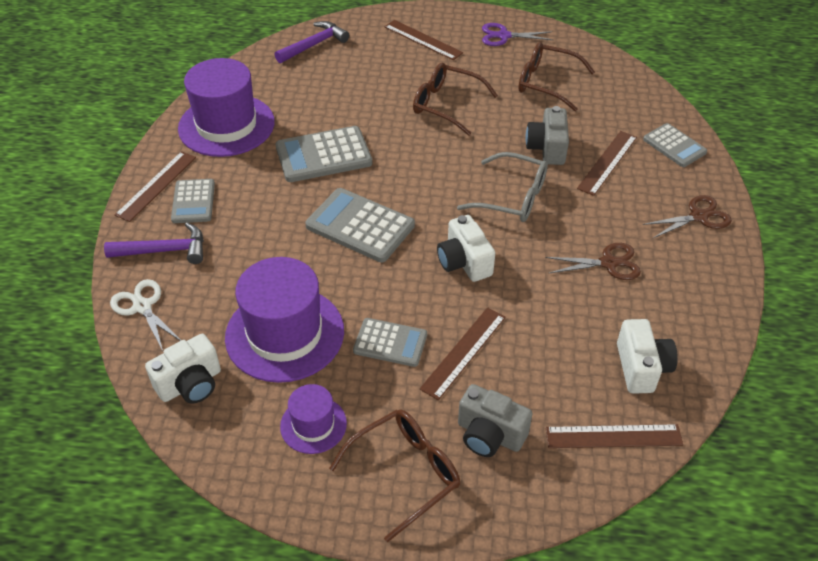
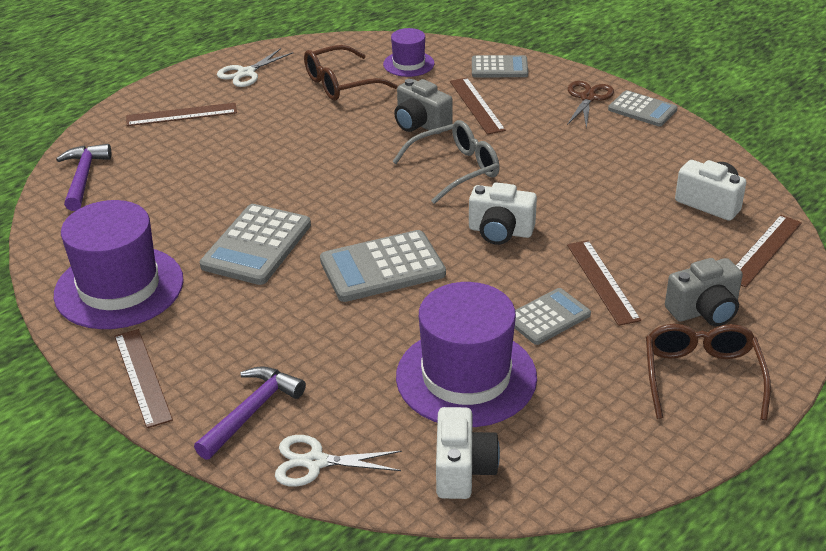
camera: 50 degrees left, 10 degrees down
grey calculator [171,179,215,223] -> grey calculator moved to [608,90,677,127]
purple hat [280,384,347,454] -> purple hat moved to [383,28,435,77]
brown glasses [413,63,498,136] -> none
purple scissors [482,23,553,46] -> white scissors [217,48,293,87]
brown scissors [545,243,641,280] -> none

